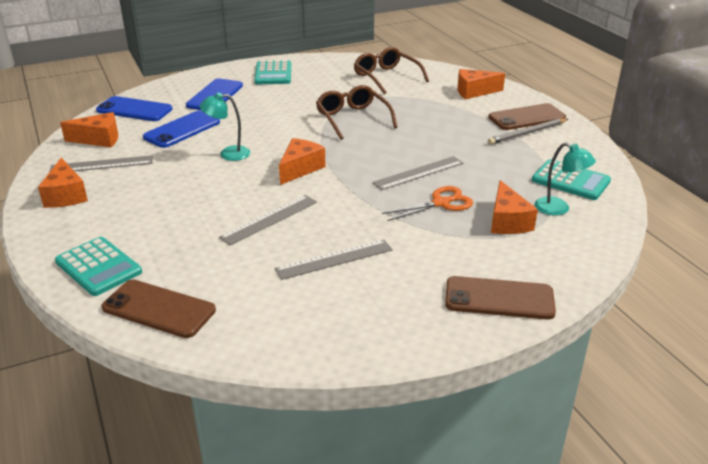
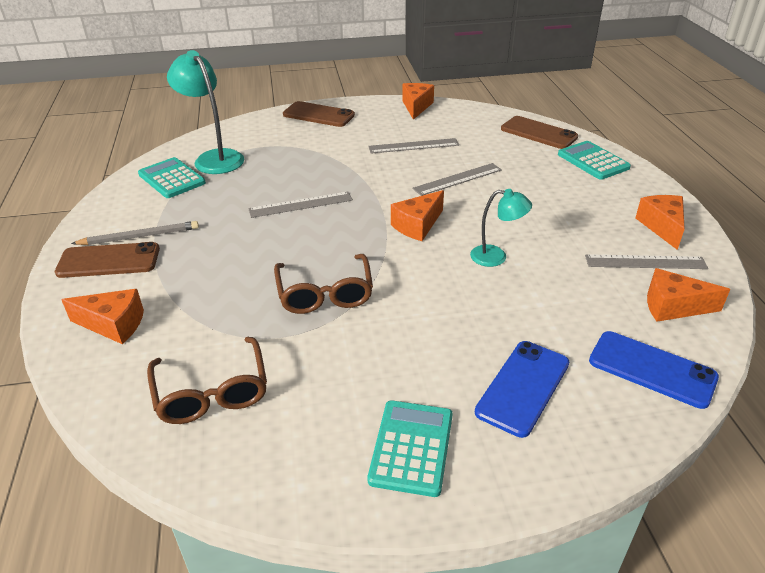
camera: 165 degrees left, 5 degrees up
blue phone [143,111,220,148] -> none
orange scissors [382,186,473,221] -> none
orange cheese [491,180,538,234] -> orange cheese moved to [402,83,434,120]
turquoise lamp [535,142,596,216] -> turquoise lamp [167,50,244,174], size x1.69

